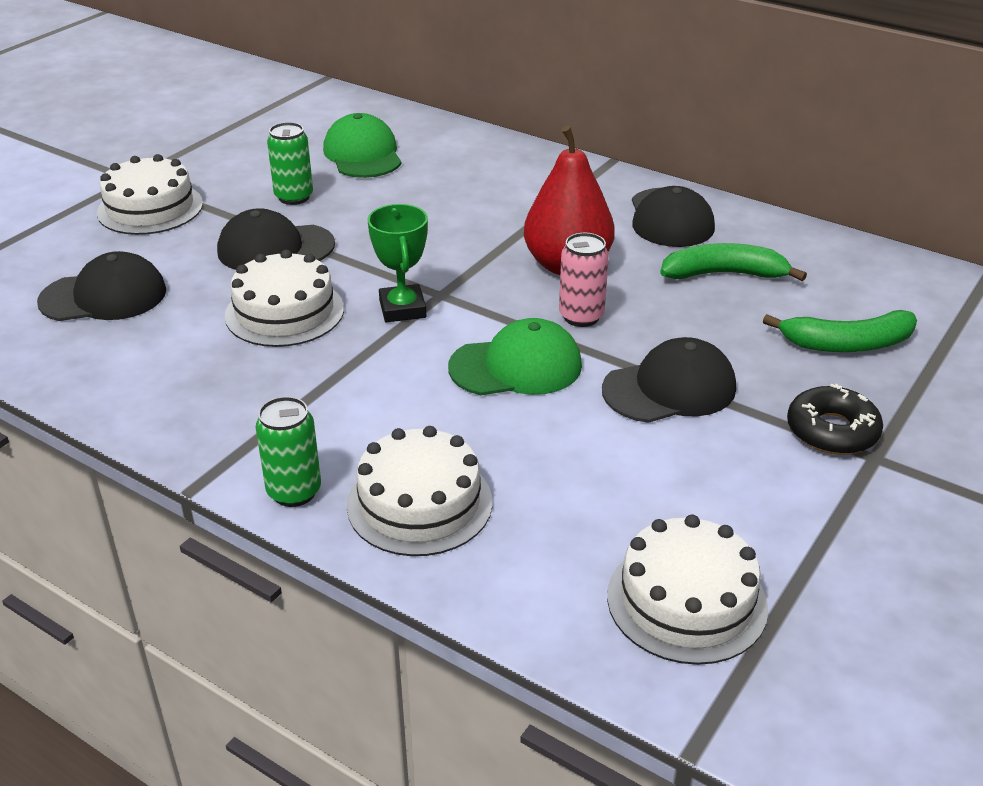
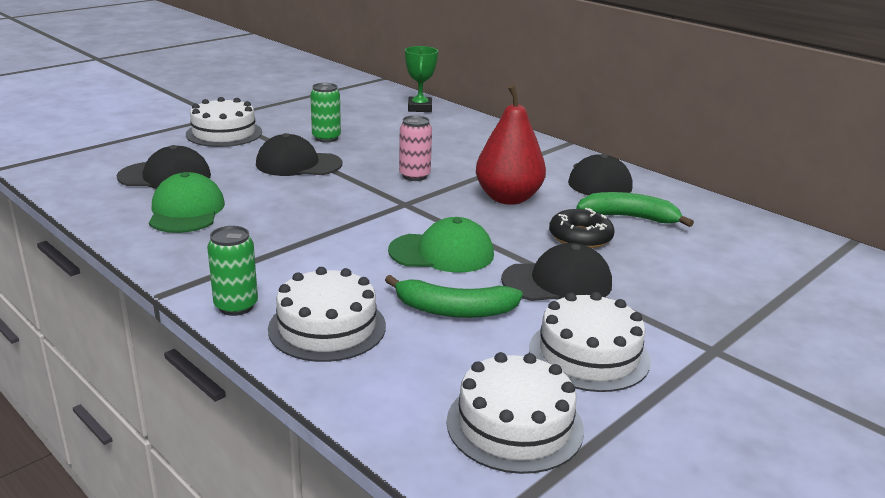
camera: 10 degrees right, 10 degrees down
white cake [225,250,344,347] -> white cake moved to [529,292,651,392]
green cap [323,113,401,178] -> green cap moved to [149,172,225,233]
green trophy [368,204,428,322] -> green trophy moved to [405,46,438,112]
pink can [559,233,609,327] -> pink can moved to [399,115,432,181]
green banana [763,310,917,352] -> green banana moved to [385,275,523,318]
black donut [787,384,883,455] -> black donut moved to [549,208,615,248]

